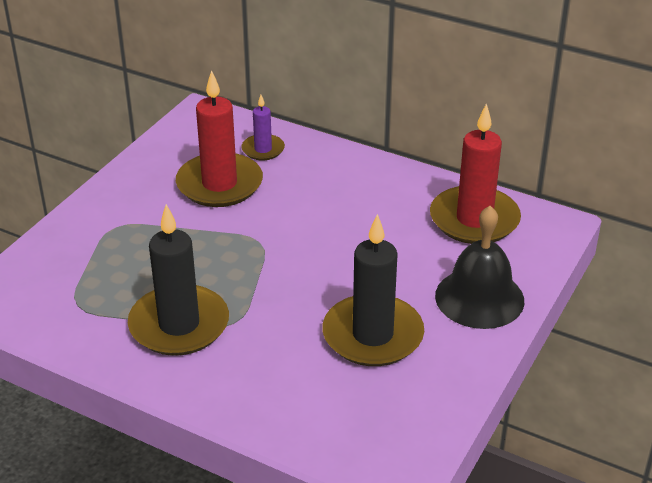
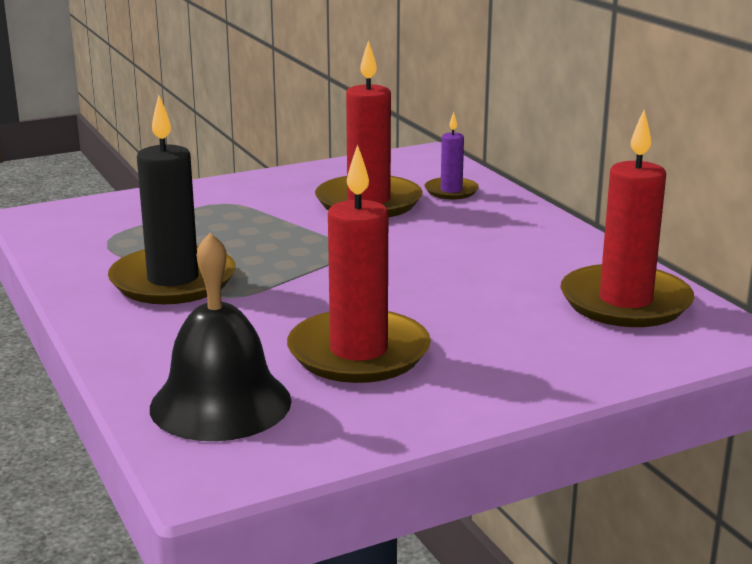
camera: 35 degrees right, 15 degrees down
black candle [322,214,424,366] -> red candle [287,145,431,383]
black bell [435,206,524,329] -> black bell moved to [150,232,292,441]

